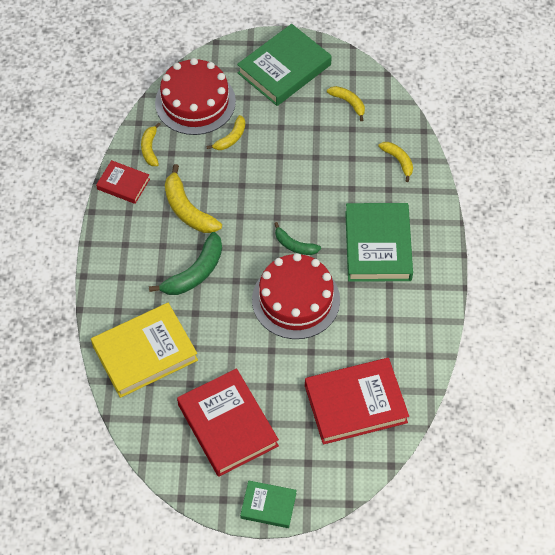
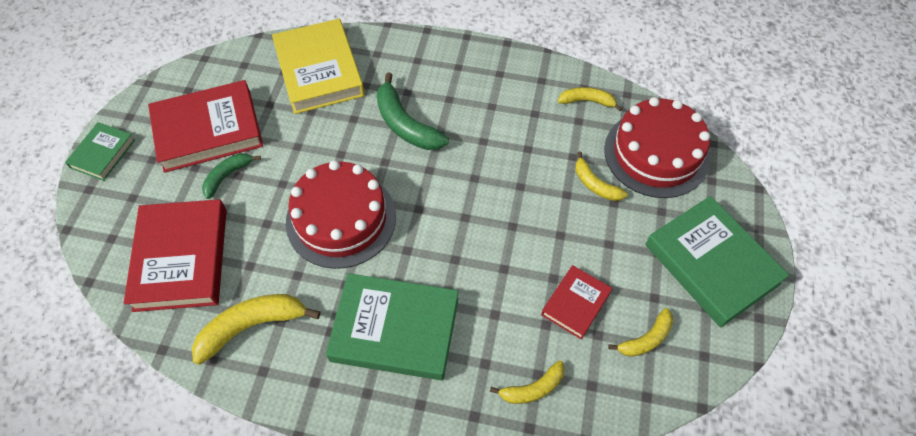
camera: 100 degrees right, 0 degrees up
red book [96,160,150,204] -> red book moved to [541,265,612,339]
yellow banana [165,164,222,233] -> yellow banana moved to [192,294,320,365]
green banana [274,222,321,255] -> green banana moved to [202,153,261,199]

